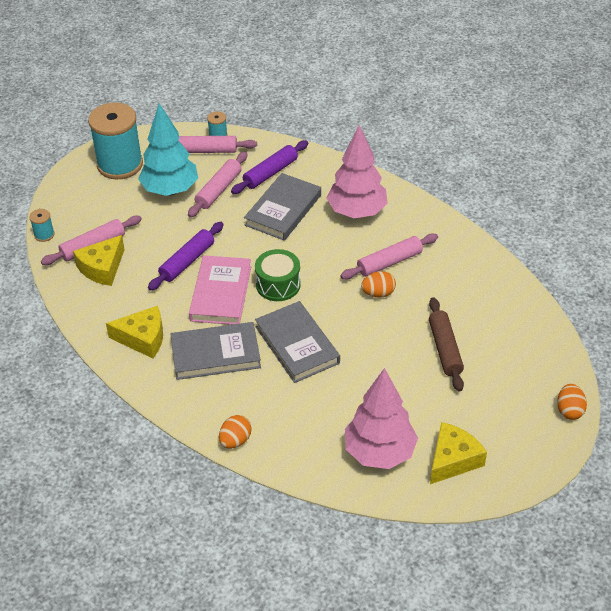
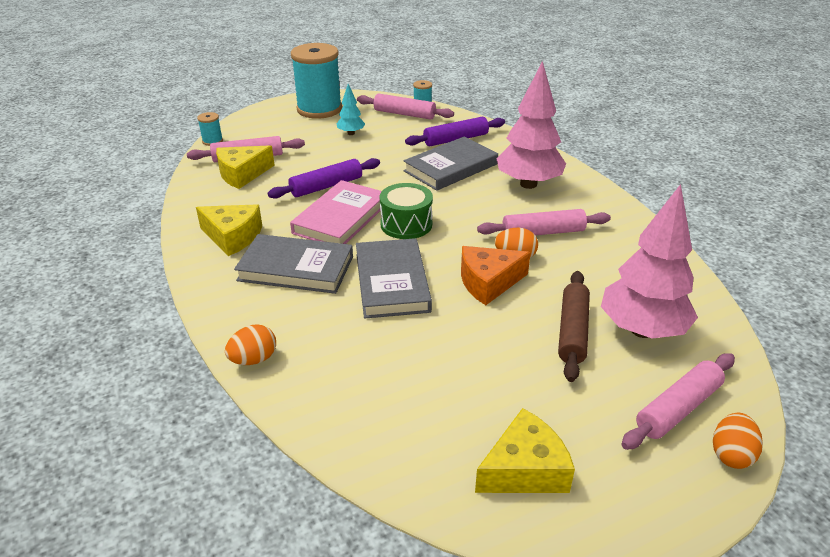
camera: 20 degrees right, 10 degrees down
turquoise tree [138,104,198,196] -> turquoise tree [337,84,365,135], size x0.47
pink rolling pin [188,152,248,218] -> pink rolling pin moved to [621,353,735,450]
pink tree [345,368,418,469] -> pink tree moved to [601,184,698,339]
none -> orange cheese [461,246,531,305]

